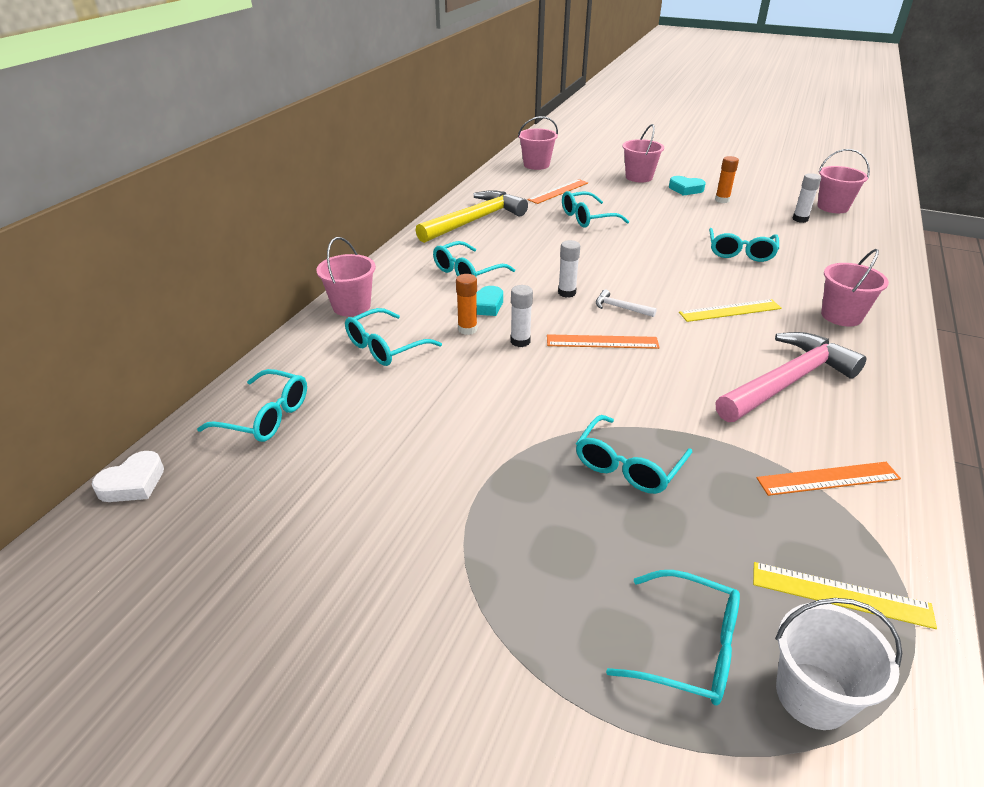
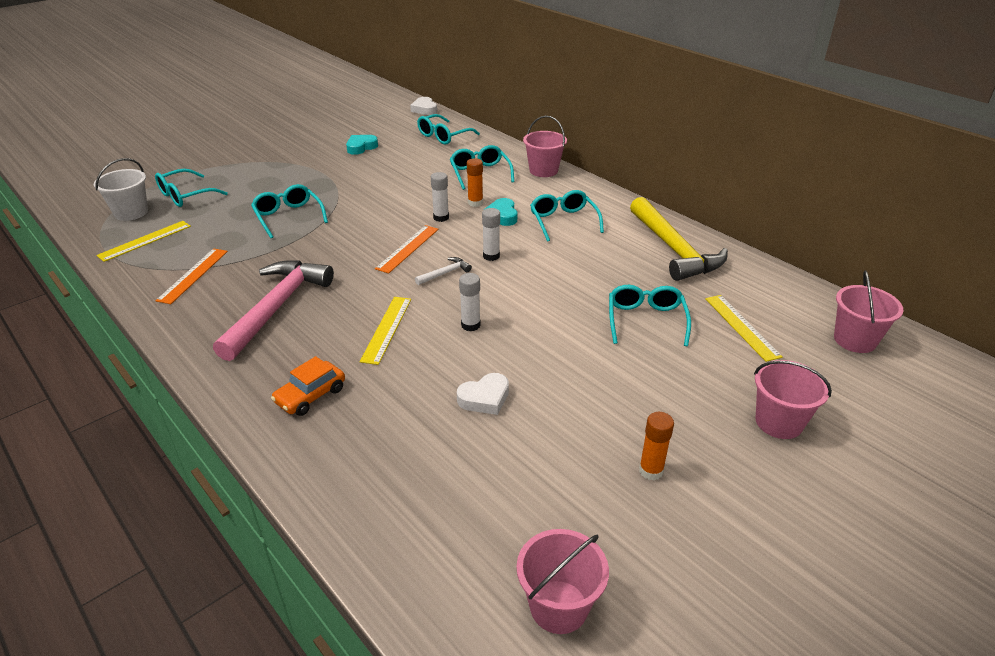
camera: 115 degrees right, 0 degrees up
orange ruler [527,179,588,204] -> yellow ruler [705,295,783,362]
turquoise heart [669,176,706,196] -> turquoise heart moved to [346,135,378,155]
turquoise glasses [709,228,779,262] -> white heart [457,373,509,415]
pink hammer [715,332,867,422] -> pink hammer turned 150 degrees counterclockwise [213,260,334,361]
white glue stick [793,173,821,223] -> white glue stick moved to [459,273,481,331]
pink bucket [821,249,889,326] -> orange car [271,356,345,416]

